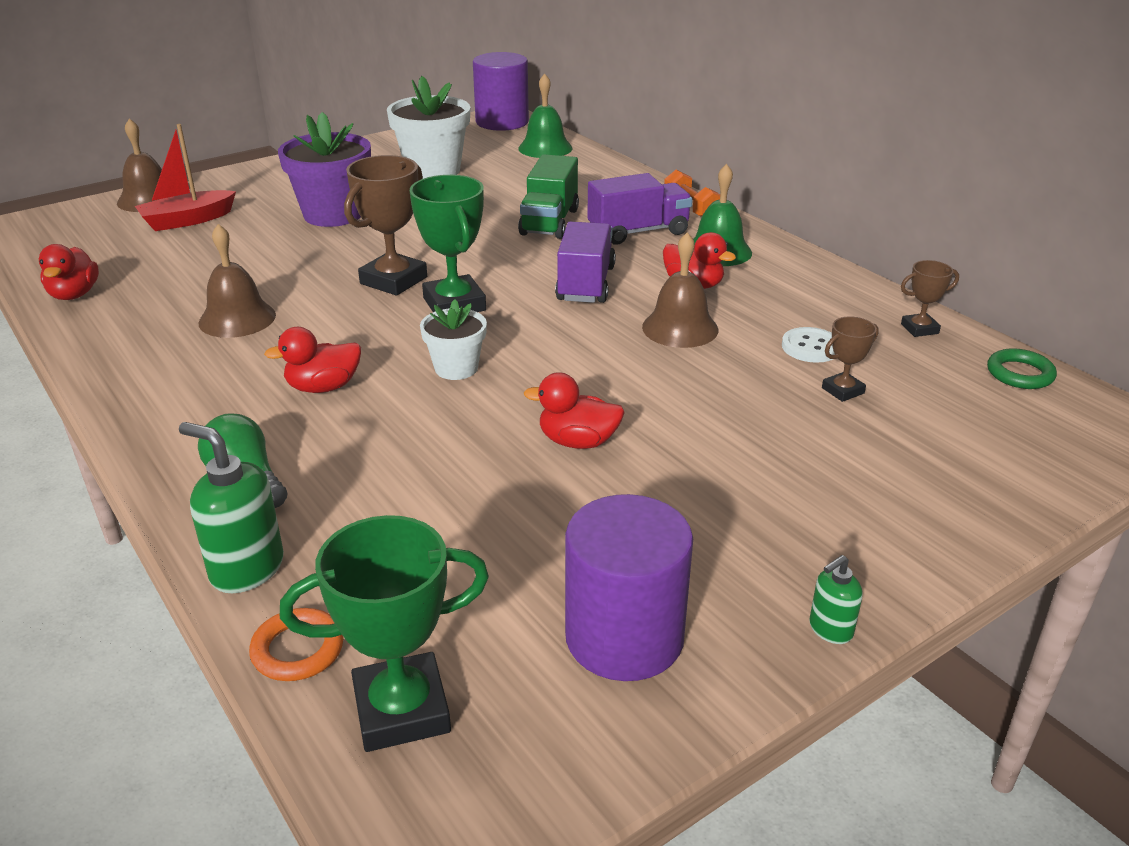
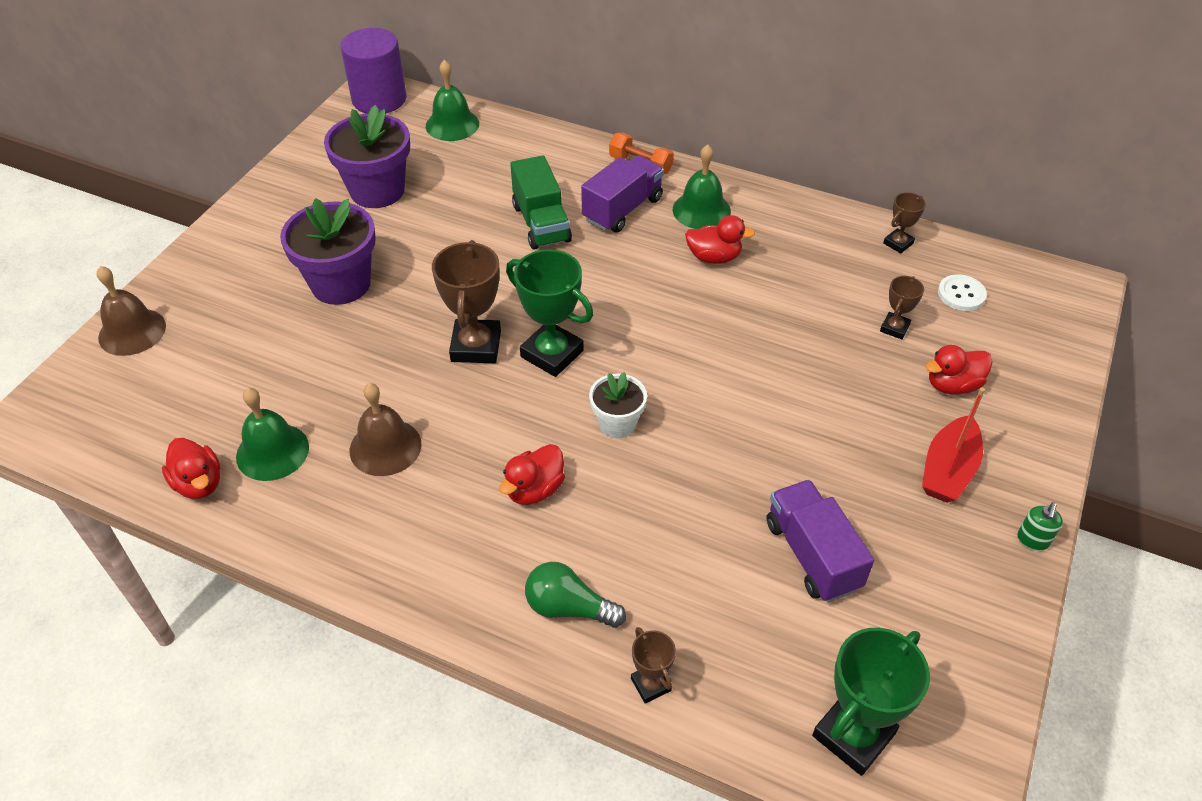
camera: 30 degrees left, 15 degrees up
red boat [135,124,236,231] -> red boat moved to [922,388,985,503]
green soap dispenser [179,422,284,593] -> brown trophy [631,627,676,703]
orange ring [249,608,344,681] -> none
white flower pot [387,76,470,179] -> purple flower pot [324,105,410,208]
red duck [524,372,625,449] -> red duck moved to [926,345,993,395]
purple truck [555,222,616,303] -> purple truck moved to [766,480,874,602]
purple cylinder [565,494,693,681] -> none
brown bell [642,232,718,348] -> none
white button [782,327,835,363] -> white button moved to [938,274,987,311]
green ring [987,348,1057,389] -> none
none -> green bell [236,388,309,481]

